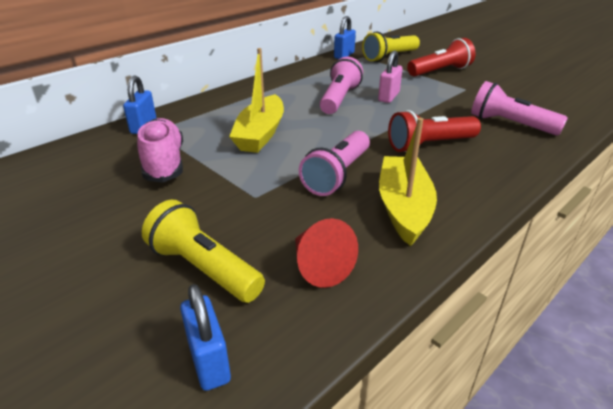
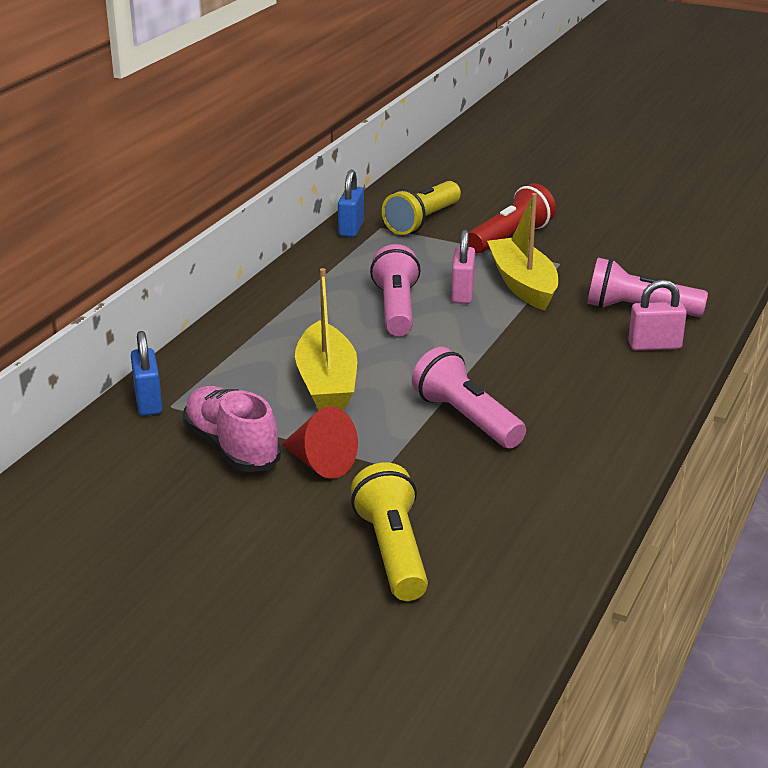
camera: 20 degrees left, 5 degrees down
yellow flashlight [142,200,265,303] -> yellow flashlight turned 60 degrees clockwise [351,462,428,601]
blue padlock [180,284,231,391] -> none
red cone [295,218,358,288] -> red cone moved to [281,407,358,478]
pink flashlight [299,131,370,196] -> pink flashlight turned 135 degrees clockwise [412,347,526,448]
yellow boat [379,118,437,246] -> yellow boat moved to [487,193,558,311]
red flashlight [388,110,481,152] -> none
none -> pink padlock [628,280,687,350]

